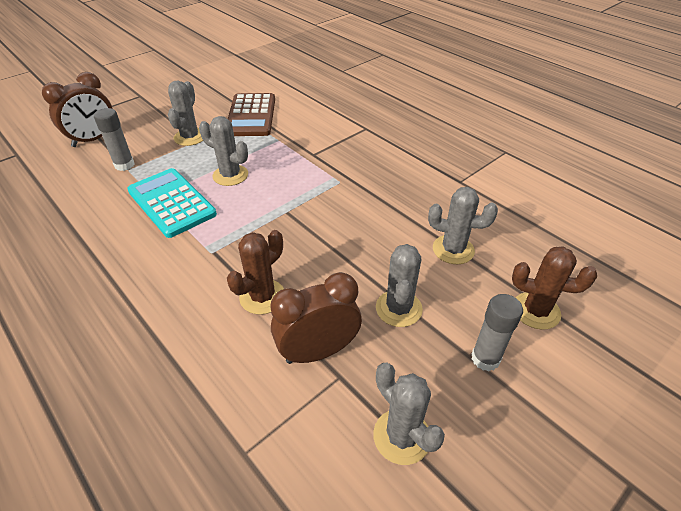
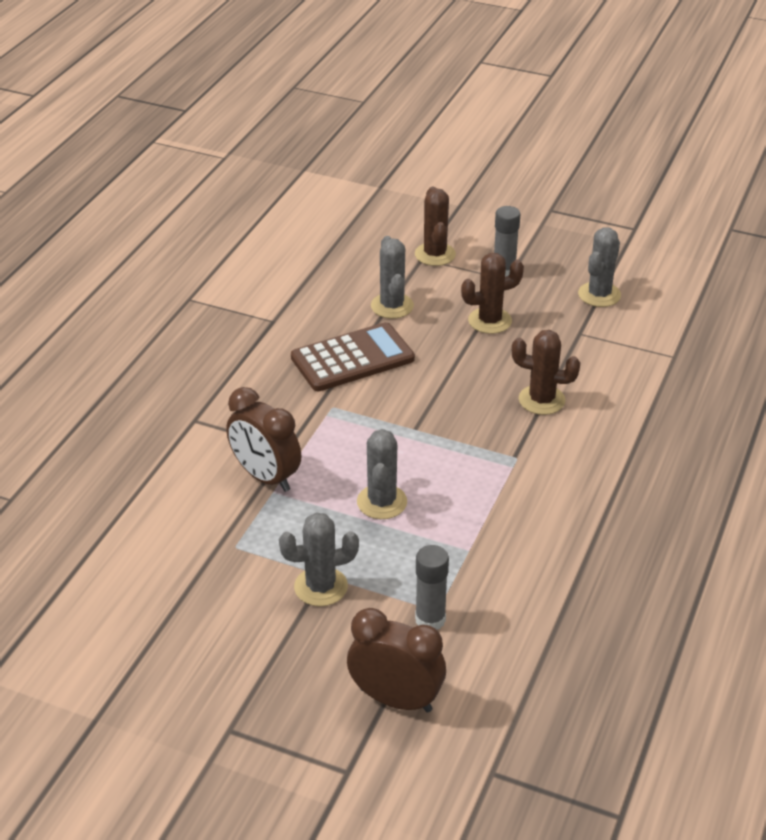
camera: 115 degrees left, 5 degrees down
turquoise calculator [127,168,217,238] -> none
brown calculator [228,93,275,136] -> brown calculator moved to [291,322,415,391]
brown clock [270,272,362,364] -> brown clock moved to [226,387,301,492]
grey cactus [376,244,423,327] -> brown cactus [461,253,524,334]

